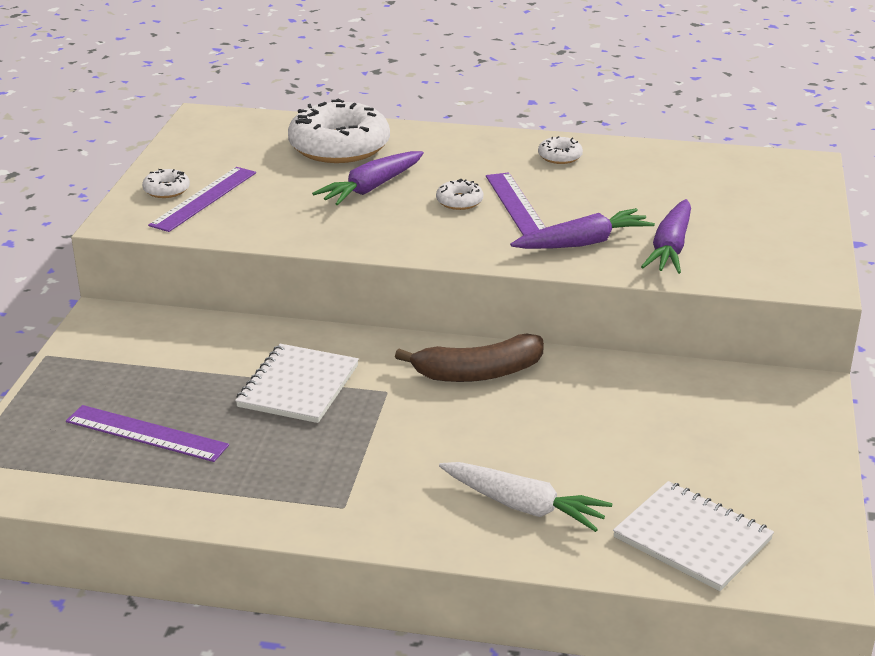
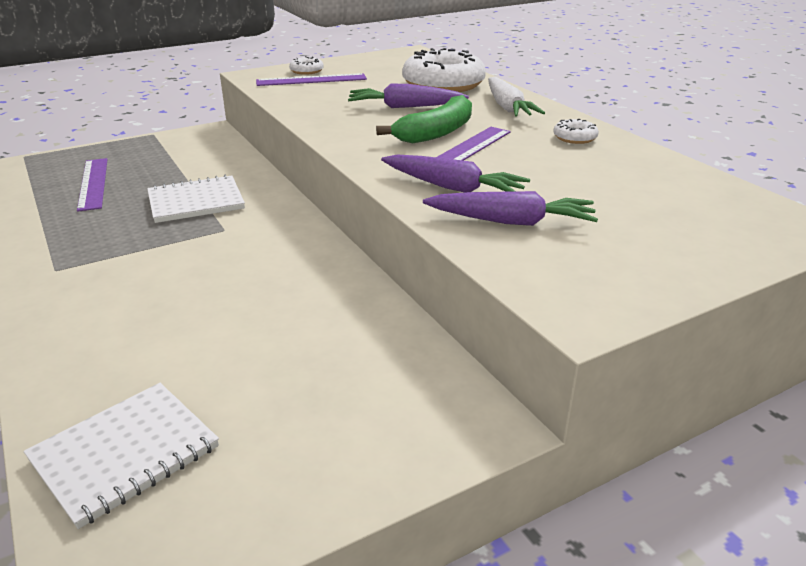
camera: 50 degrees right, 0 degrees up
brown banana [395,334,544,382] -> none
white donut [436,179,483,210] -> green banana [376,95,472,143]
white carrot [439,462,612,532] -> white carrot moved to [488,77,545,117]
white notebook [613,481,774,591] -> white notebook turned 45 degrees clockwise [24,383,219,529]
purple carrot [641,199,691,274] -> purple carrot turned 150 degrees counterclockwise [423,191,598,226]

